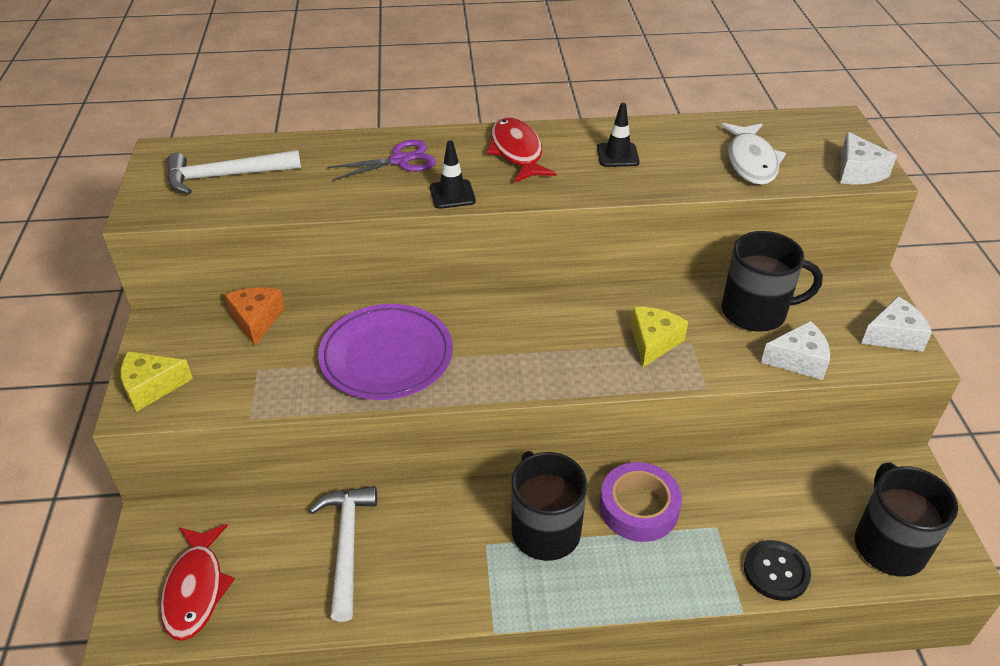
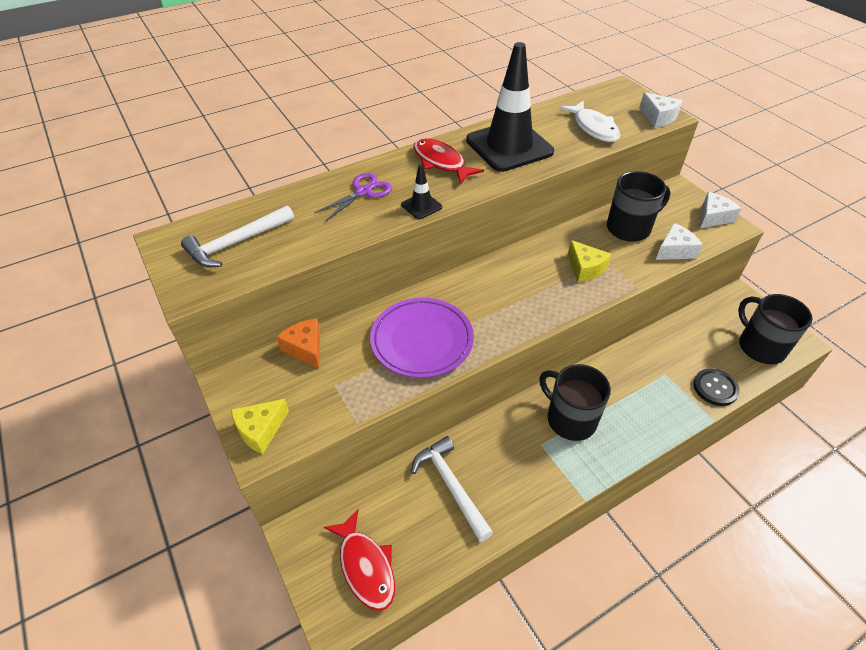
camera: 25 degrees left, 5 degrees up
black traffic cone [597,103,640,167] -> black traffic cone [466,42,554,172], size x2.40
purple tape [599,462,682,542] -> none
yellow cheese [631,307,688,367] -> yellow cheese turned 150 degrees clockwise [568,240,611,282]

